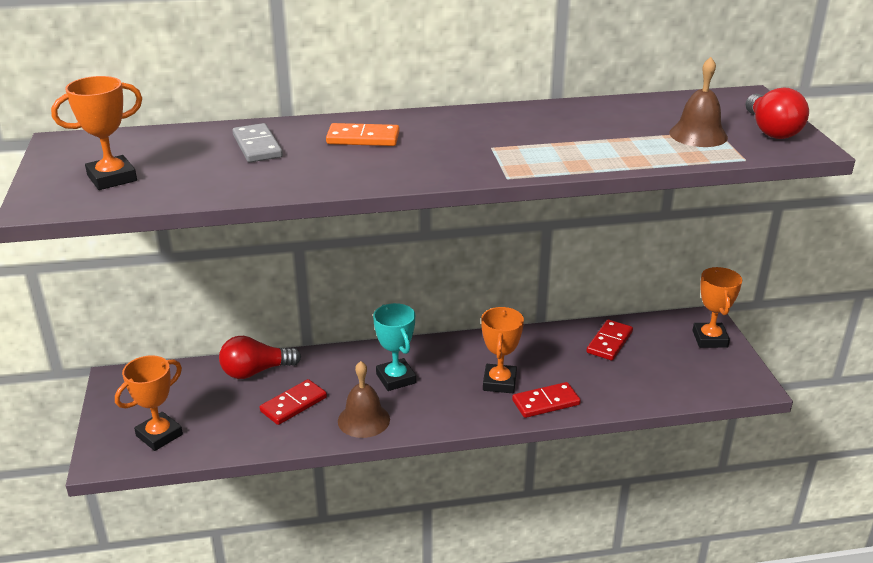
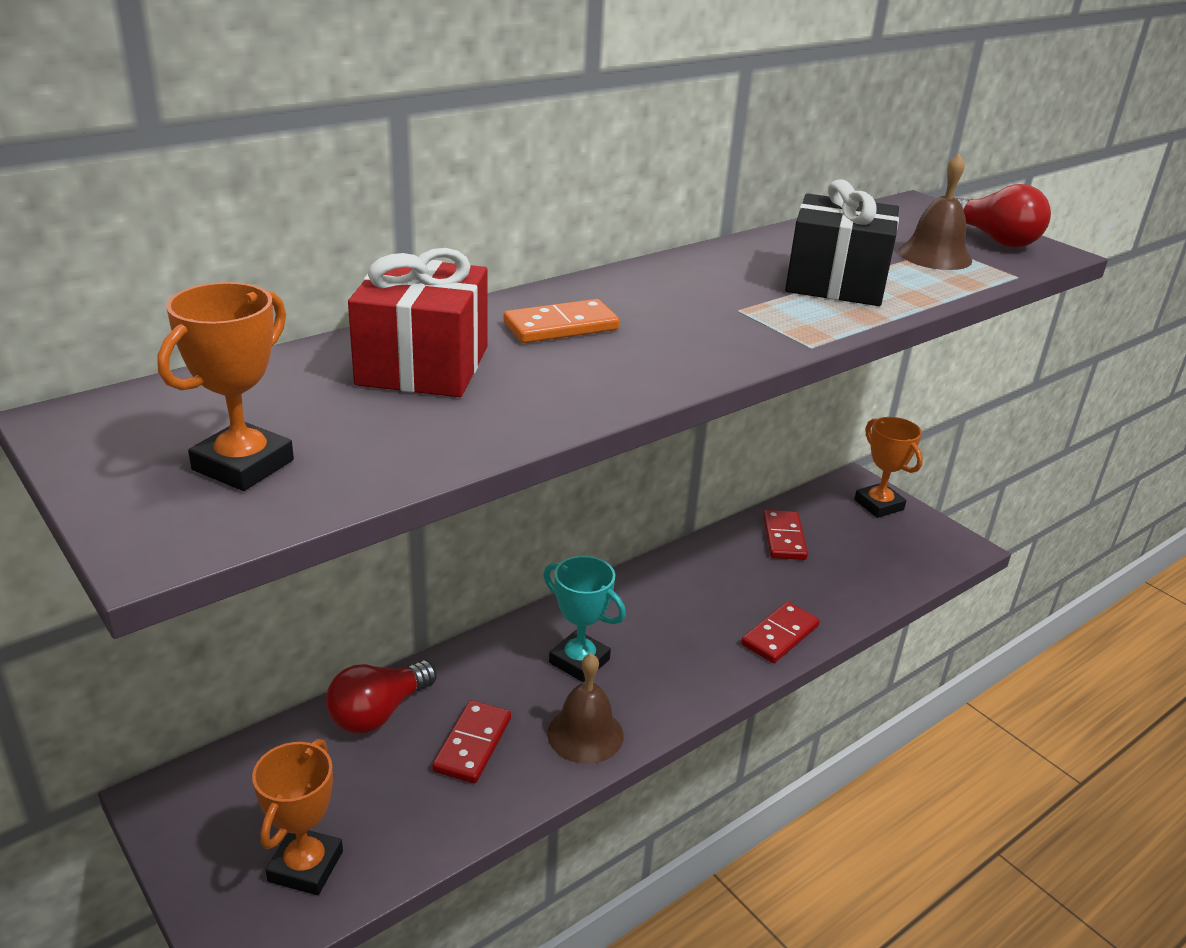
camera: 30 degrees left, 0 degrees up
grey domino [232,123,283,162] -> red gift [348,248,488,397]
orange trophy [481,307,524,393] -> none
none -> black gift [785,179,899,306]

